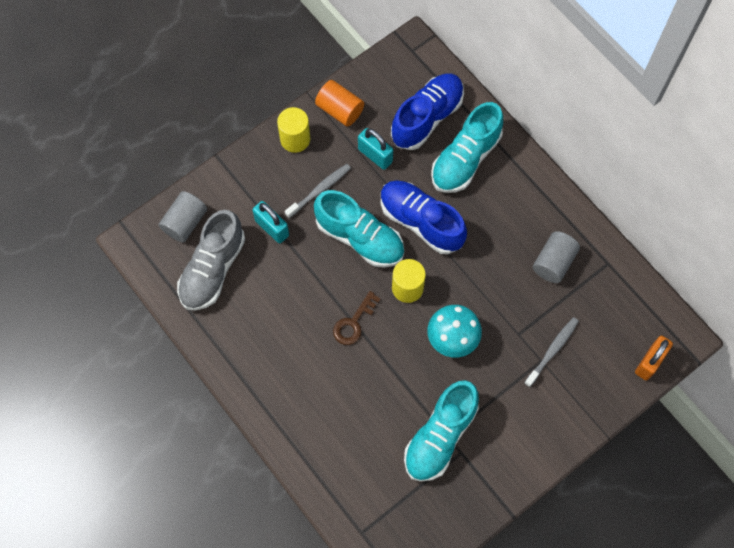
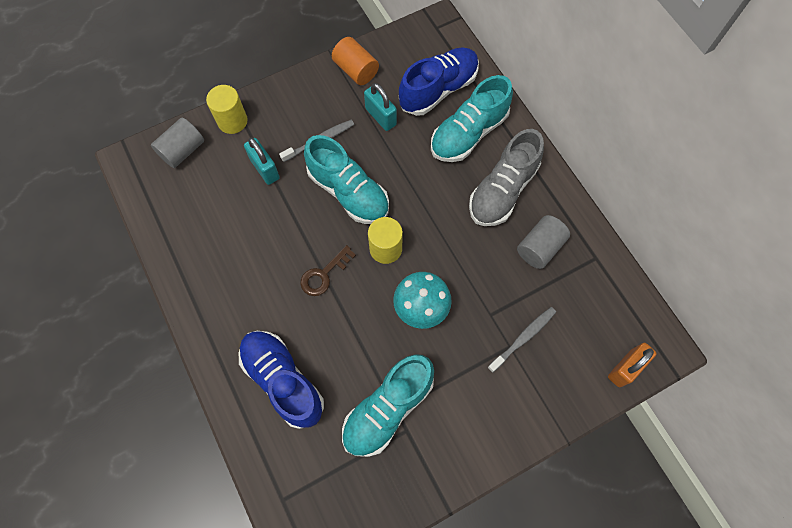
camera: 10 degrees right, 0 degrees up
grey shoe [177,210,245,311] -> grey shoe moved to [469,129,544,226]
yellow cylinder [277,107,310,153] -> yellow cylinder moved to [206,85,248,134]
blue shoe [381,180,467,254] -> blue shoe moved to [239,331,324,429]

